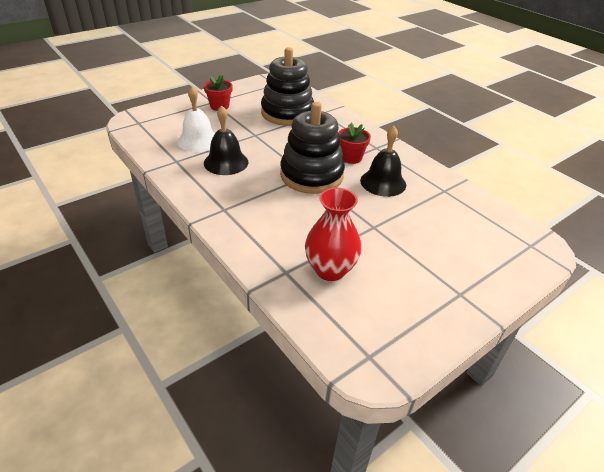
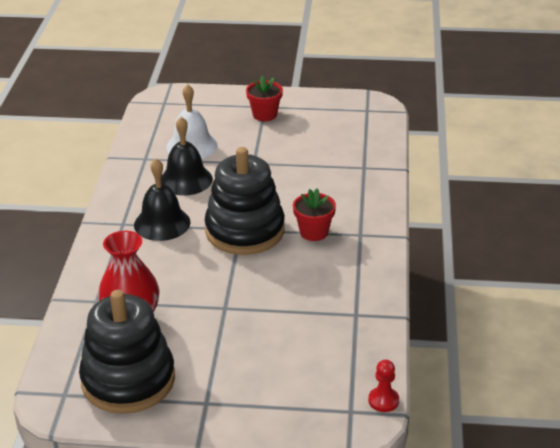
camera: 45 degrees right, 5 degrees down
black stacking toy [261,47,314,126] -> black stacking toy moved to [79,290,175,414]
black bell [360,126,406,197] -> black bell moved to [134,158,190,241]
none -> red pawn [368,360,399,412]

